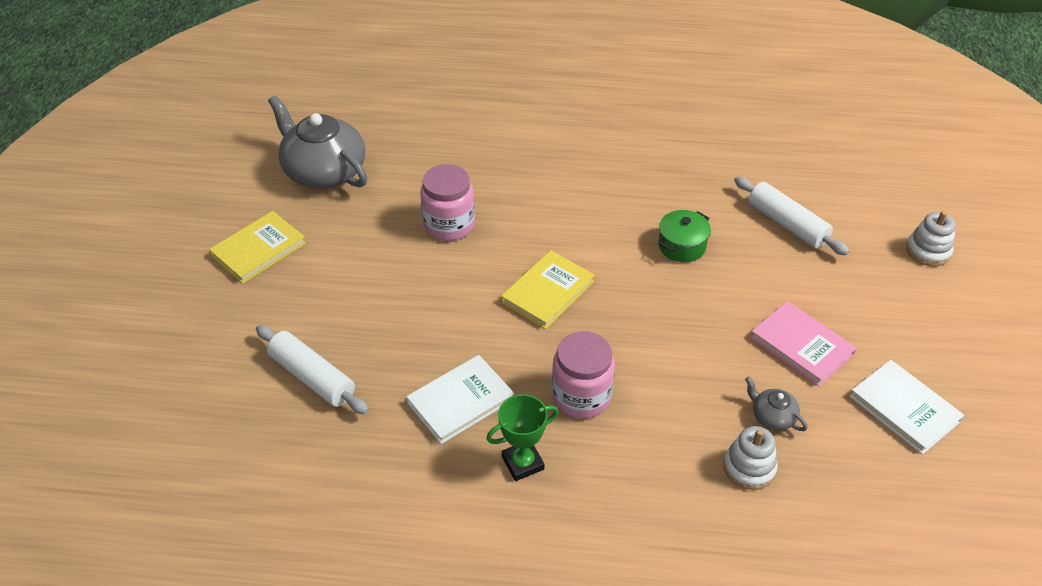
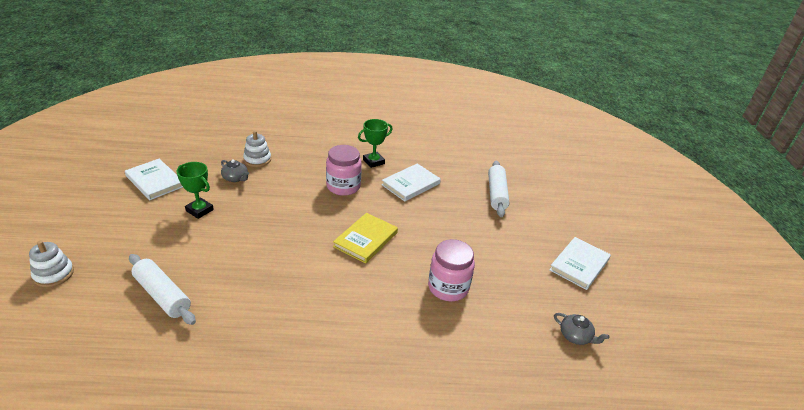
camera: 170 degrees right, 10 degrees down
yellow book [209,211,306,284] -> white book [549,237,611,290]
white rolling pin [256,325,369,414] -> white rolling pin turned 60 degrees clockwise [488,161,510,217]
grey teapot [268,95,367,189] -> grey teapot [554,313,609,345], size x0.43
green pot [658,210,711,262] -> none
pink book [750,301,857,386] -> green trophy [177,162,214,219]

